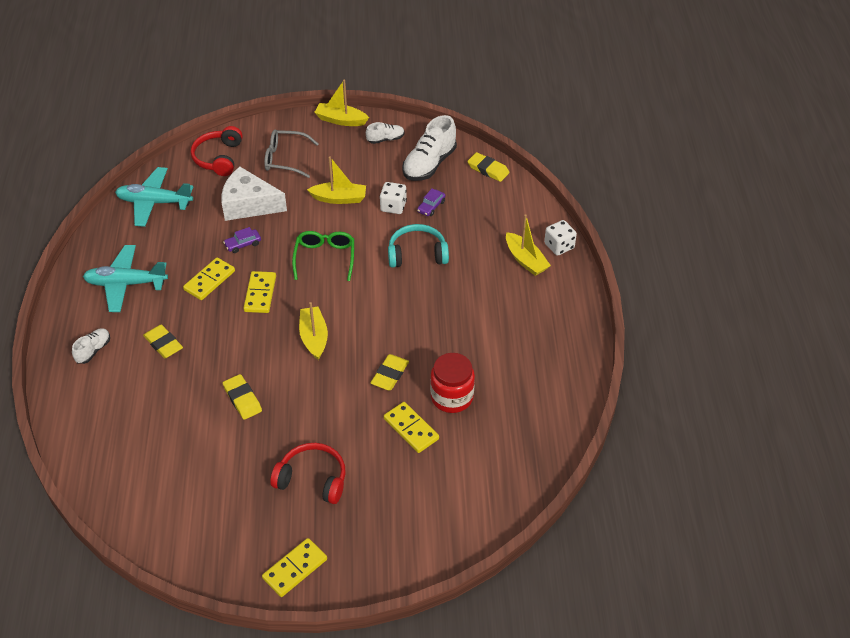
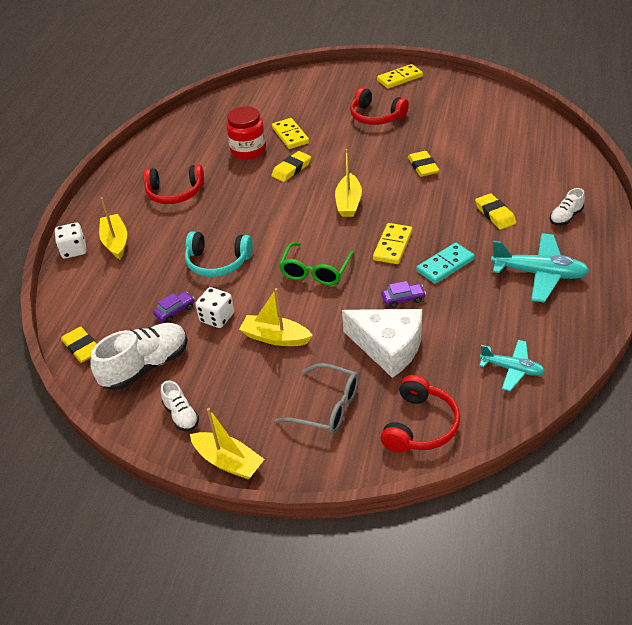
camera: 160 degrees left, 5 degrees down
turquoise plane [115,167,193,227] -> turquoise plane [479,340,545,391], size x0.61
yellow domino [183,258,235,300] -> turquoise domino [416,243,475,284]
white shoe [366,122,405,144] -> white shoe turned 120 degrees counterclockwise [161,381,199,431]
none -> red headphones [143,165,204,204]

